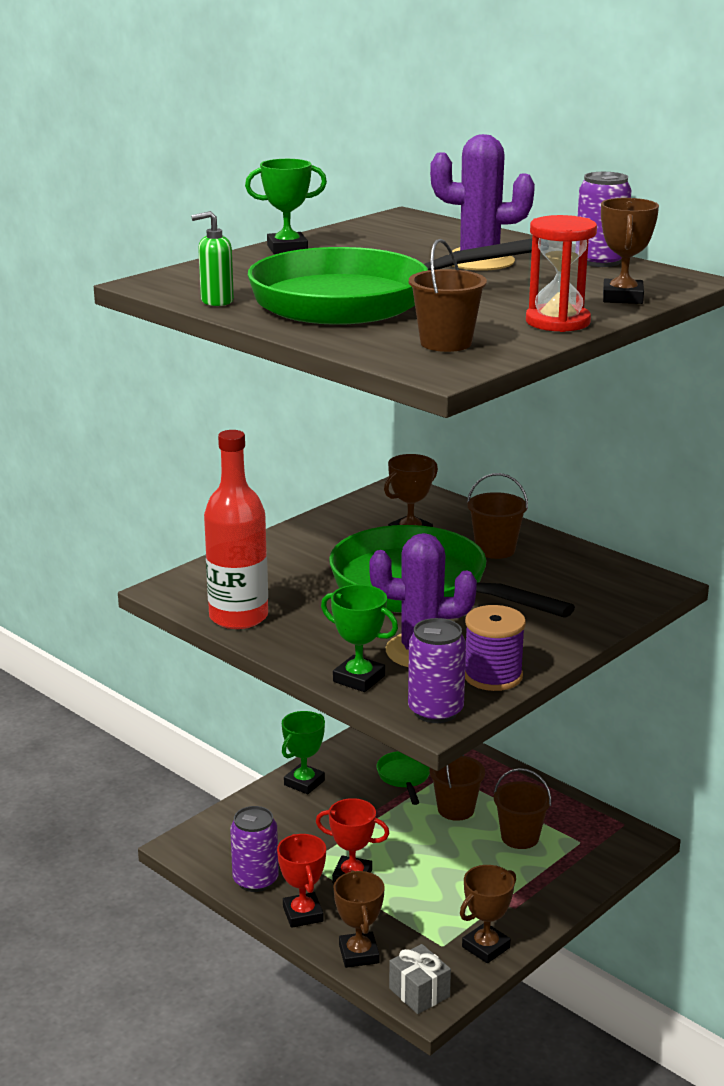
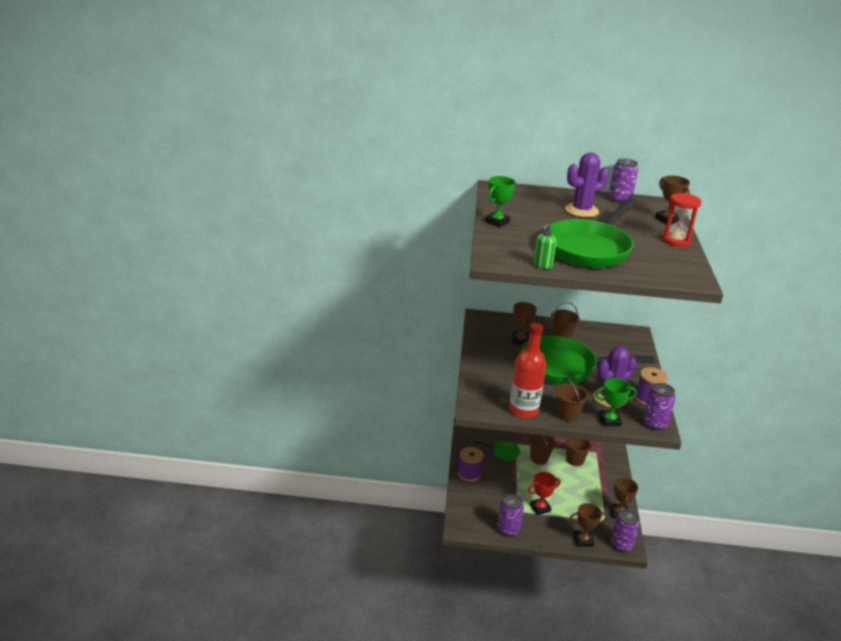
camera: 40 degrees left, 5 degrees up
red trophy [277,834,326,928] -> none
green trophy [282,711,325,794] -> purple spool [458,447,484,482]
brown trophy [333,870,385,968] -> brown trophy turned 45 degrees counterclockwise [570,503,608,547]
green pan [376,751,430,805] -> green pan turned 150 degrees clockwise [474,441,520,461]
grey gift [389,944,451,1014] -> purple can [611,509,640,552]
brown bucket [409,239,487,352] -> brown bucket moved to [555,377,589,422]

